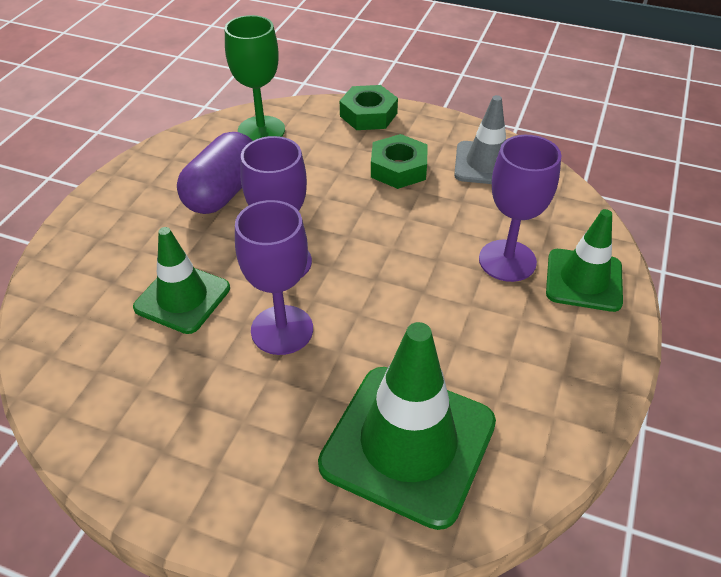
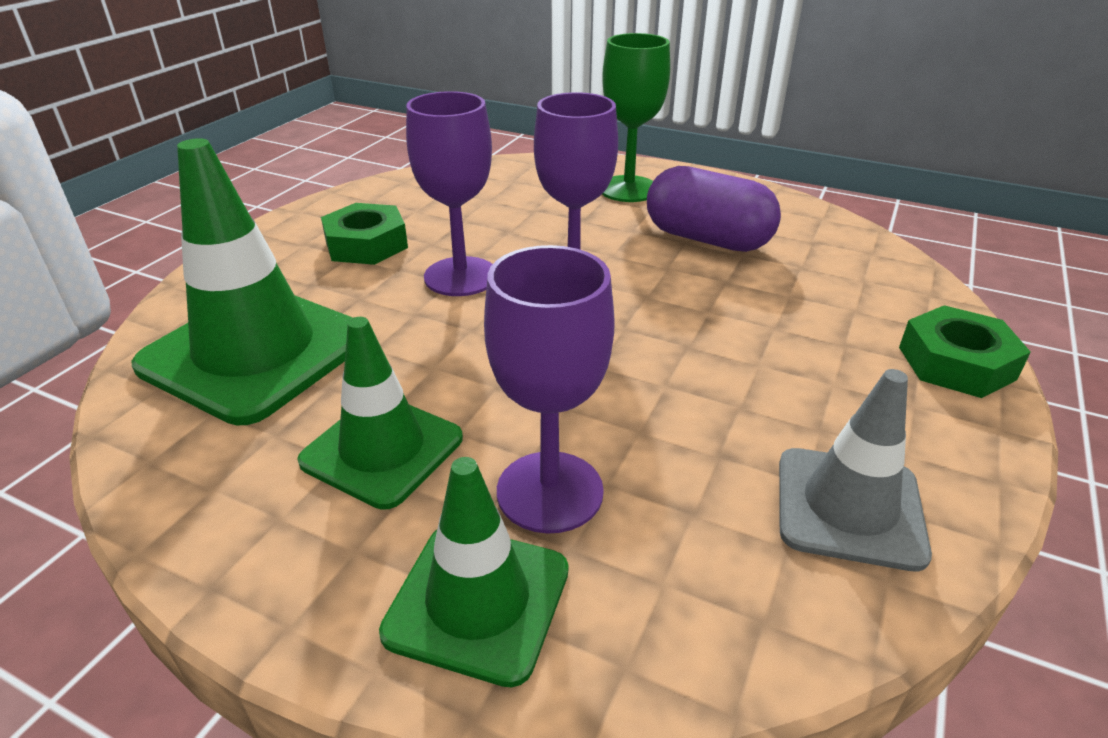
camera: 95 degrees right, 10 degrees down
green traffic cone [133,227,230,334] -> green traffic cone moved to [297,317,463,510]
green goblet [225,15,285,141] -> green goblet moved to [602,33,670,202]
green nut [371,134,428,189] -> green nut moved to [321,203,408,265]

